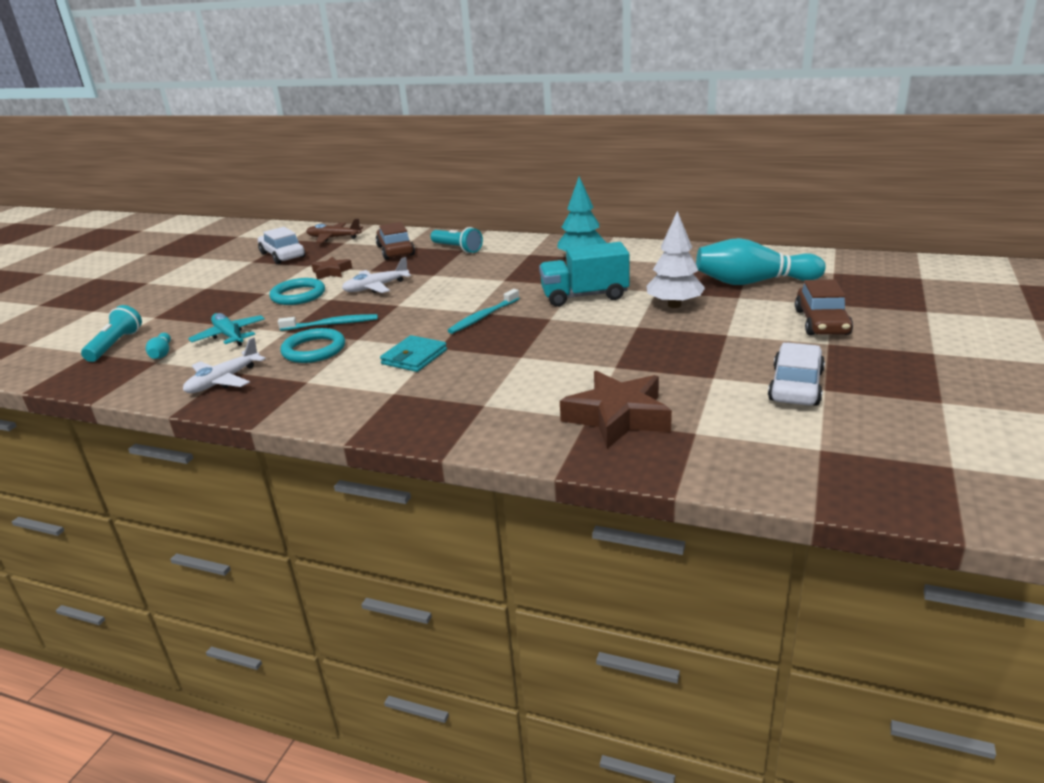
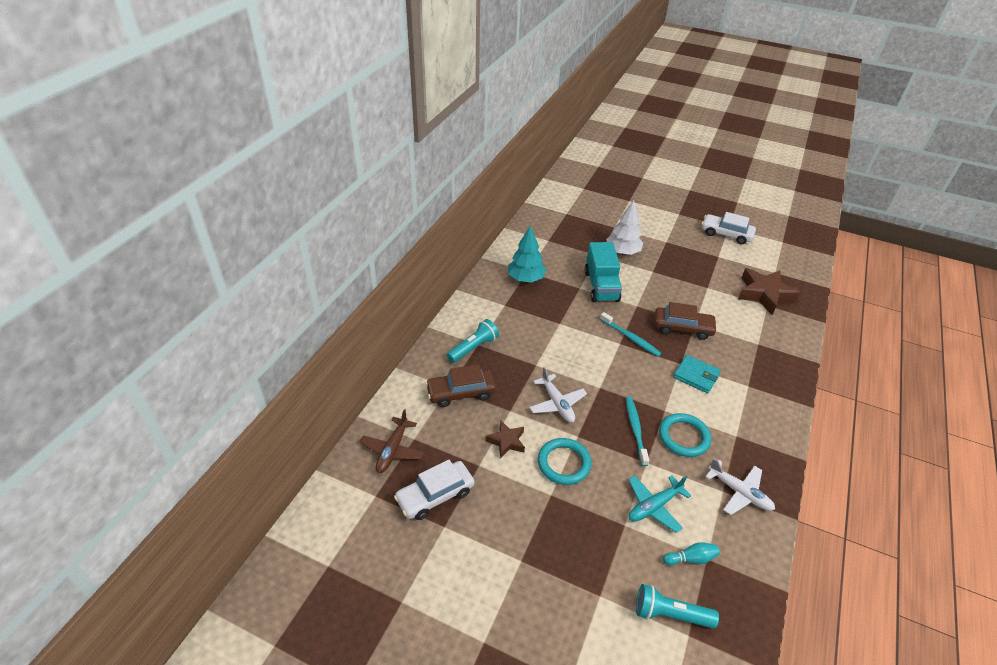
camera: 90 degrees left, 15 degrees up
turquoise bowling pin [696,238,826,285] -> none
brown car [795,279,853,335] -> brown car moved to [654,302,718,340]

